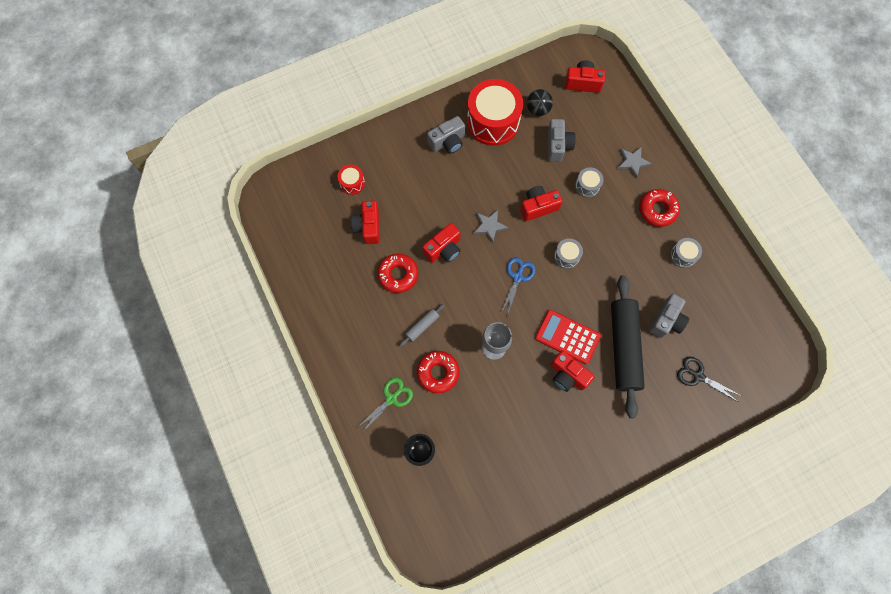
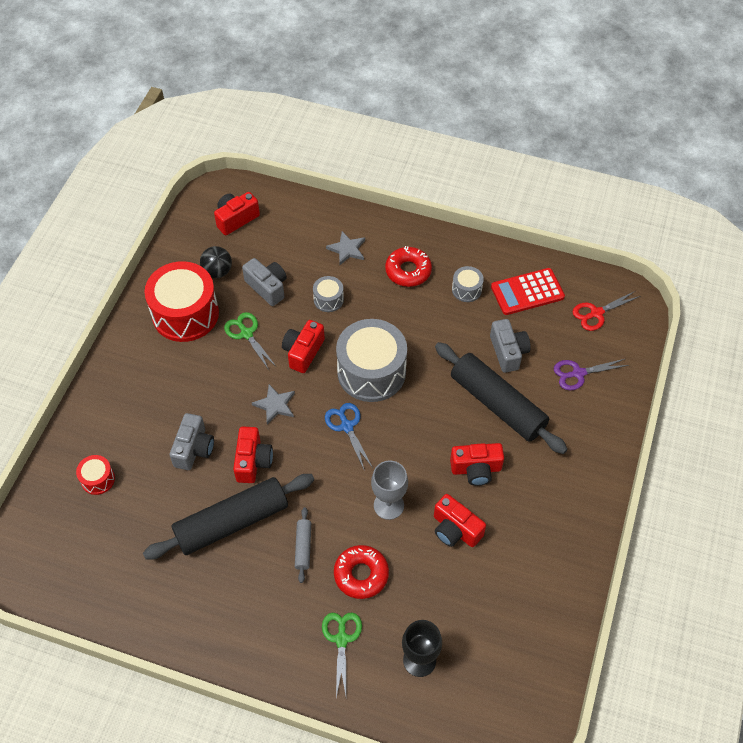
camera: 45 degrees left, 15 degrees down
red camera [351,200,380,244] -> red camera moved to [434,494,486,547]
red donut [377,253,418,293] -> black rolling pin [143,474,314,560]
grey camera [427,116,465,154] -> grey camera moved to [170,413,214,470]
red calculator [535,310,601,364] -> red calculator moved to [491,268,565,315]
grey drum [554,238,583,269] -> grey drum [336,319,407,402], size x2.18
black scissors [677,356,740,401] -> purple scissors [554,359,629,390]
none -> green scissors [224,312,276,370]
none -> red scissors [573,291,641,331]

